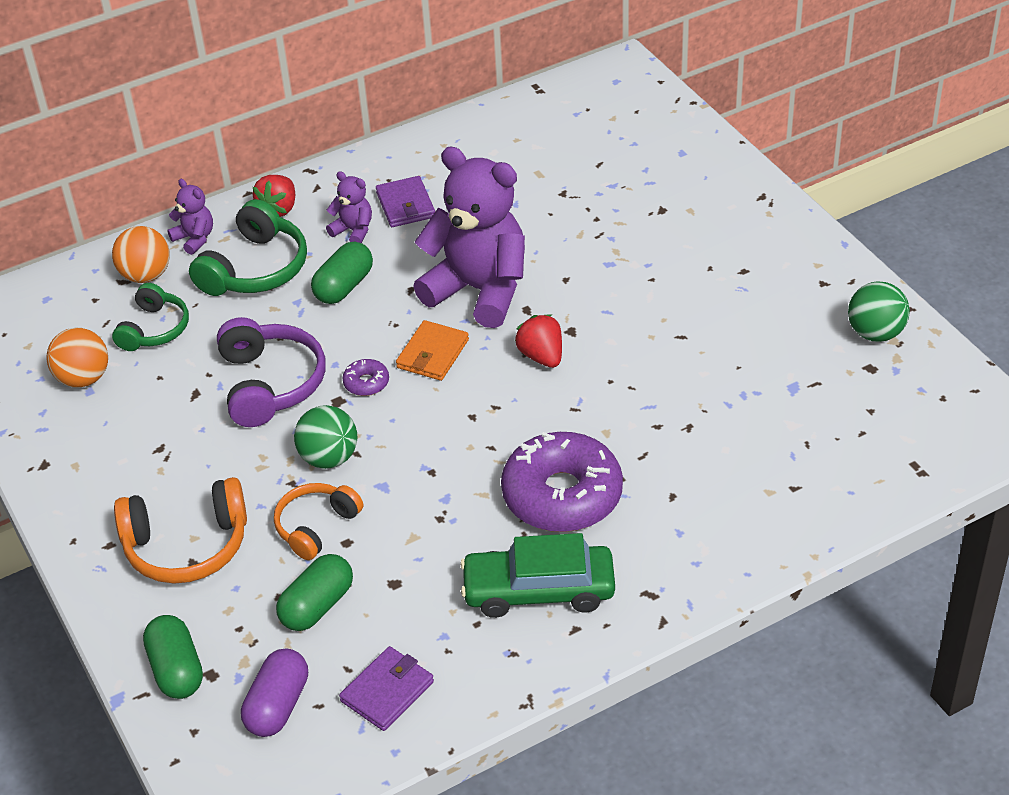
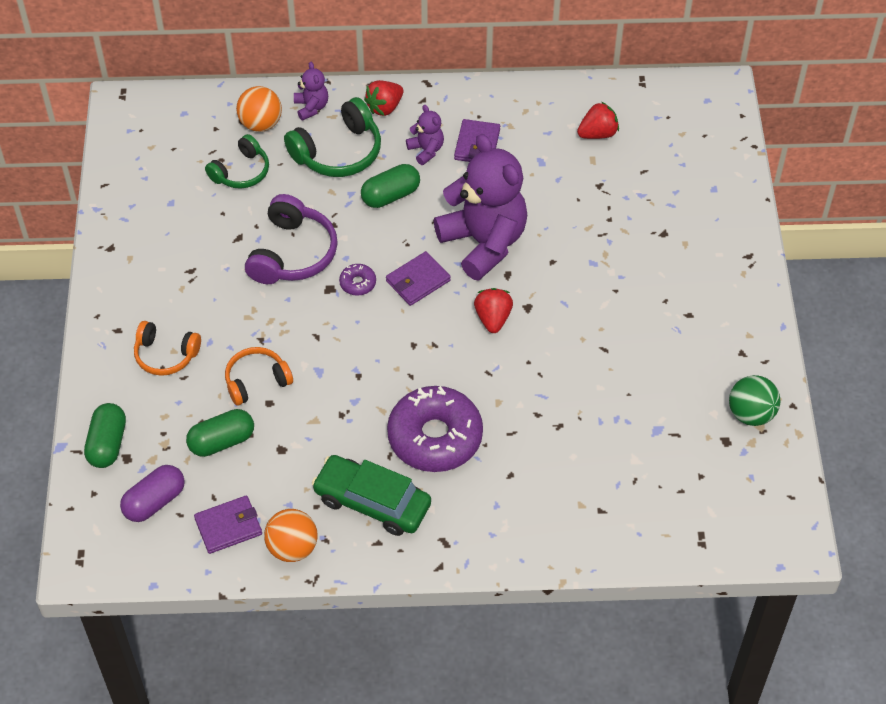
camera: 25 degrees right, 10 degrees up
orange ball [46,328,108,388] -> orange ball moved to [264,509,318,562]
orange headphones [114,477,247,584] -> orange headphones [134,321,201,376], size x0.65
green ball [294,405,357,469] -> none
orange wallet [396,320,469,381] -> purple wallet [386,251,451,306]
none -> red strawberry [577,102,619,139]

